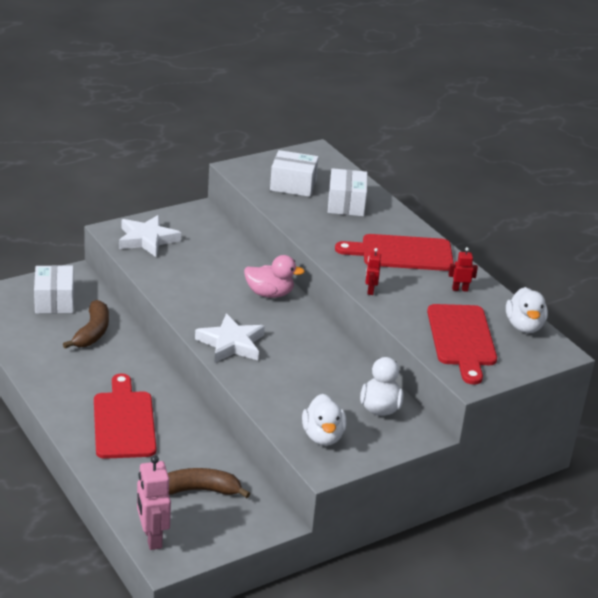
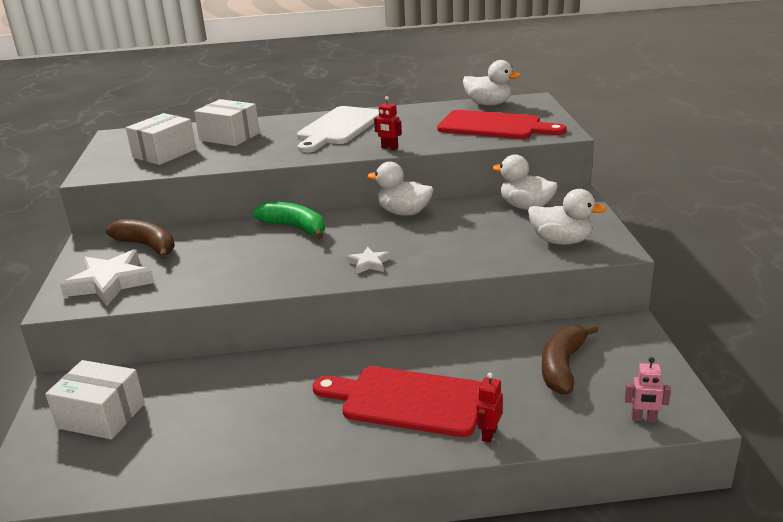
camera: 60 degrees left, 5 degrees down
brown banana [63,300,109,349] -> brown banana moved to [106,219,175,259]
pink robot [137,456,171,550] -> pink robot [625,357,671,422], size x0.54
white star [195,313,265,363] -> white star [346,247,391,274], size x0.51
pink duck [244,255,305,298] -> green banana [252,202,325,239]
red cutting board [335,234,454,271] -> white cutting board [297,106,379,153]
red robot [448,247,478,292] -> red robot moved to [477,373,503,443]
none -> white duck [367,161,434,216]

